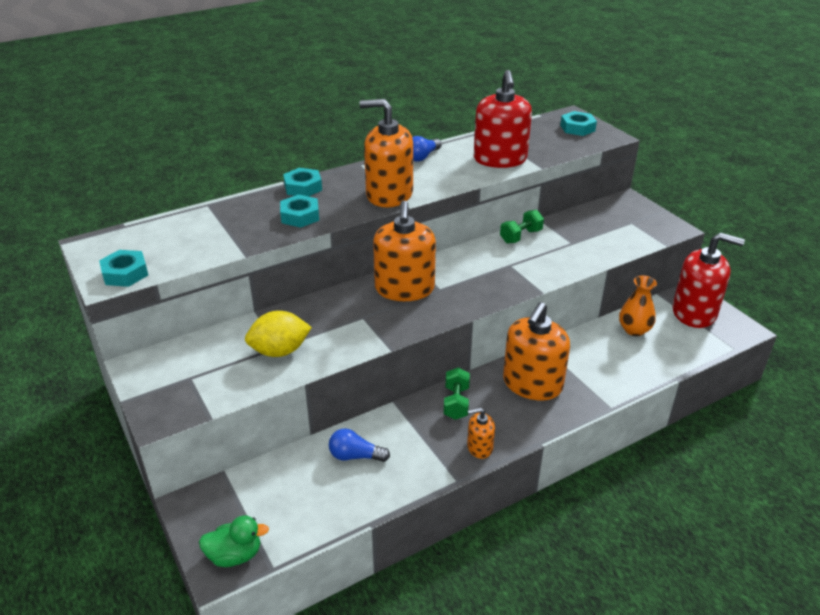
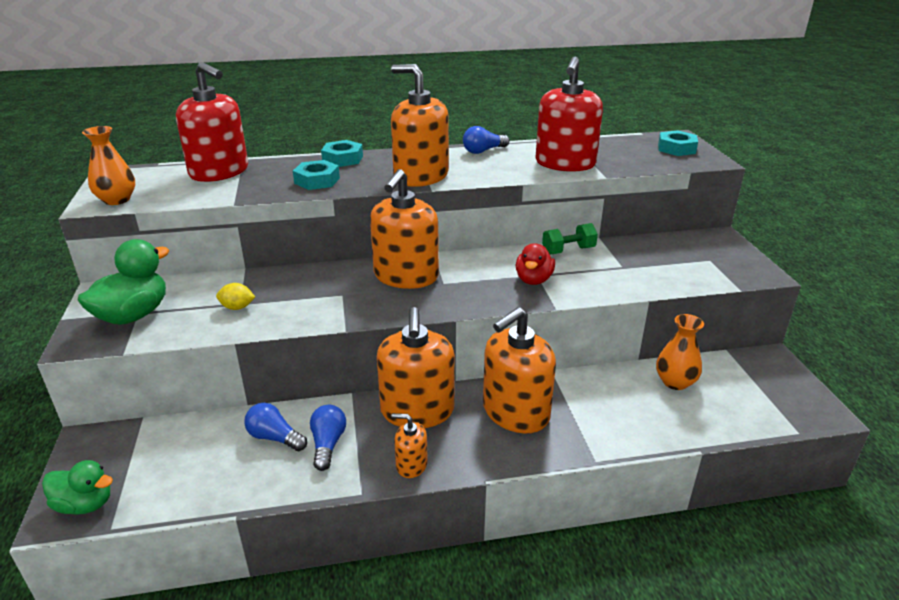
camera: 20 degrees right, 5 degrees down
turquoise nut [99,250,148,287] -> orange vase [82,126,135,205]
yellow lemon [245,311,312,357] -> yellow lemon [216,283,255,310], size x0.55
green dumbbell [444,368,470,420] -> orange soap dispenser [377,307,455,428]
red soap dispenser [672,232,745,328] -> red soap dispenser moved to [176,62,248,182]
none -> green duck [78,239,169,325]
none -> blue light bulb [310,405,346,471]
none -> red duck [516,243,555,285]

